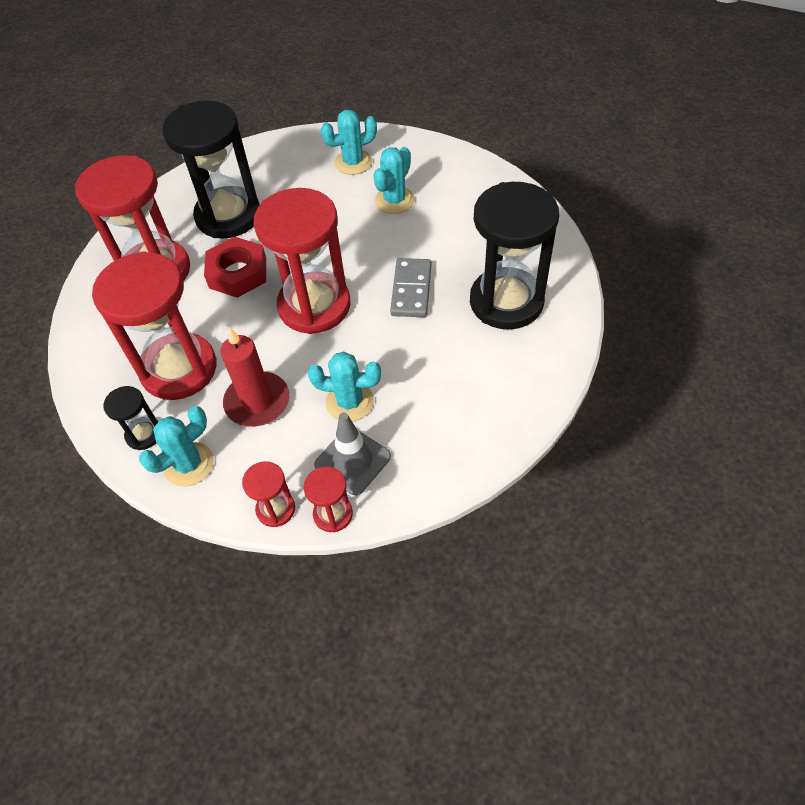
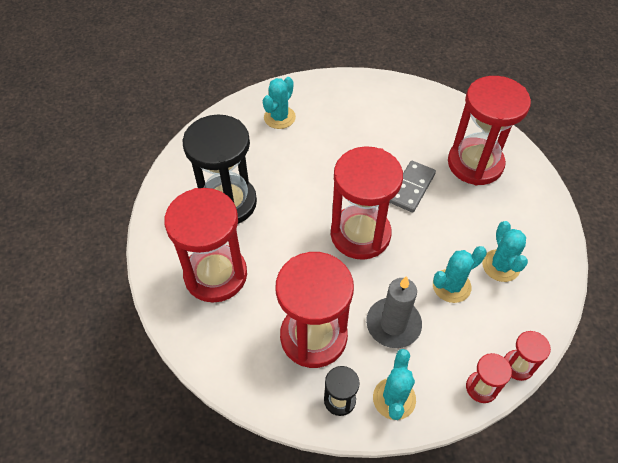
camera: 40 degrees left, 0 degrees up
red nut [204,237,266,298] -> none
red candle [220,327,289,427] -> grey candle [366,276,422,348]
grey traffic cone [314,413,391,495] -> none
turquoise cactus [373,147,415,214] -> turquoise cactus moved to [482,221,528,282]
grey domino [390,258,431,317] -> grey domino turned 60 degrees clockwise [389,161,436,212]
black hourglass [470,182,559,330] -> red hourglass [448,76,531,185]

